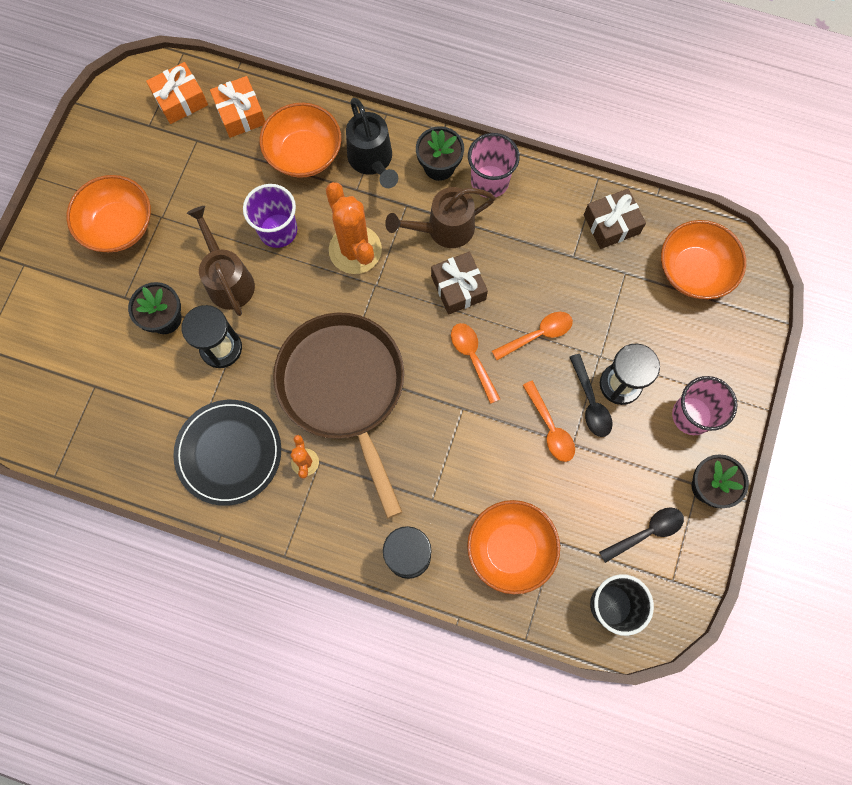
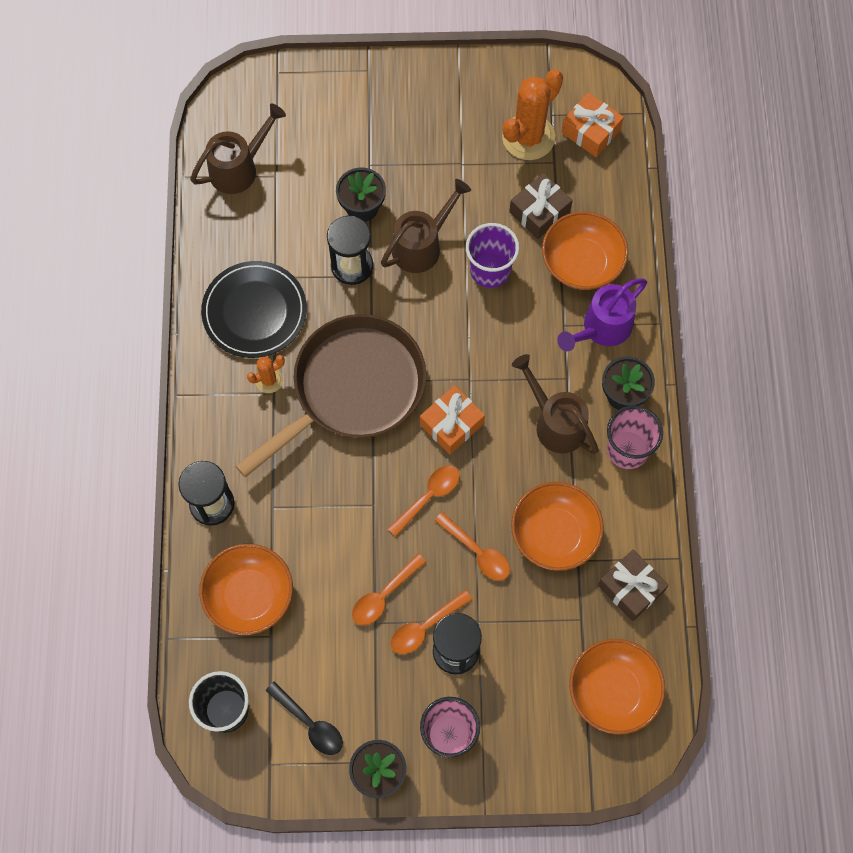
camera: 70 degrees right, 5 degrees down
orange bowl [66,175,151,252] -> orange bowl moved to [511,482,604,571]
orange gift [210,76,265,138] -> orange gift moved to [420,385,485,455]
orange cactus [326,182,382,274] -> orange cactus moved to [502,69,563,160]
black watering can [346,98,398,188] -> purple watering can [557,278,647,352]
brown gift [431,252,488,315] -> brown gift moved to [509,173,573,239]
black spoon [569,354,612,437] -> orange spoon [390,590,473,654]
none -> brown watering can [190,104,286,194]

